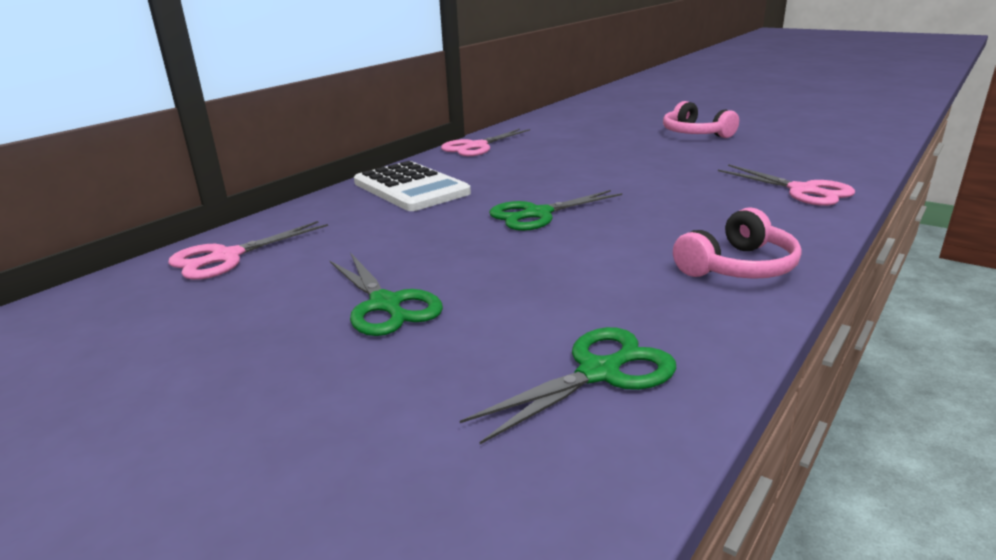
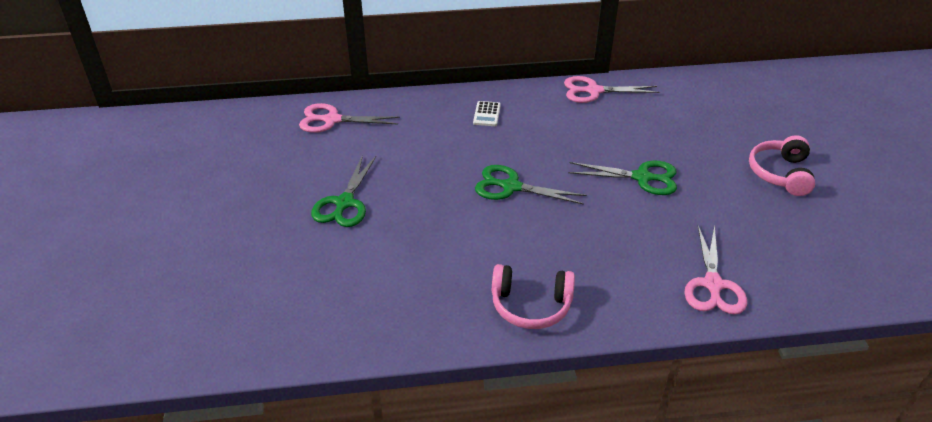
camera: 45 degrees right, 15 degrees up
white calculator [354,161,471,211] -> white calculator [473,101,501,126], size x0.43
green scissors [460,327,676,444] -> green scissors moved to [568,161,677,195]

